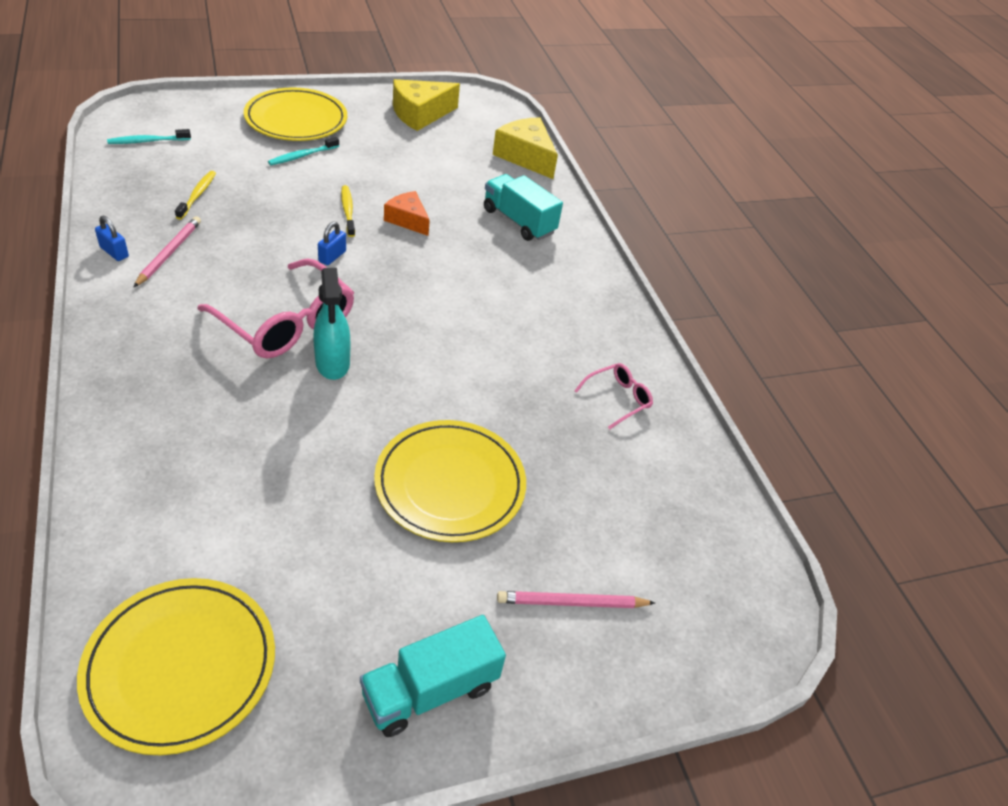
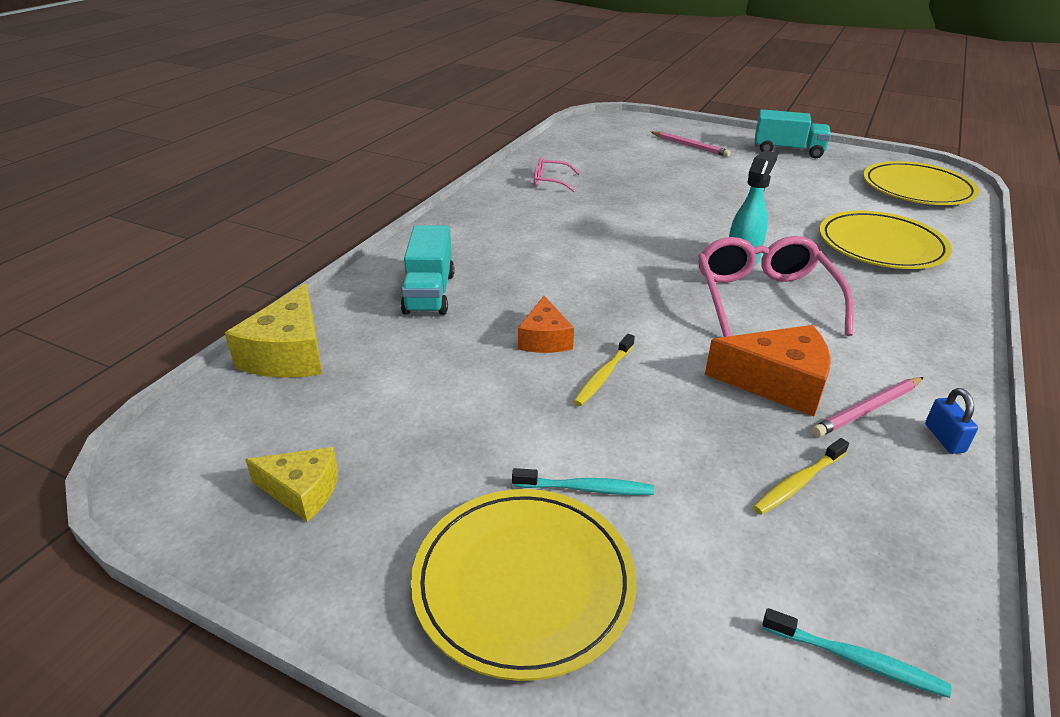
camera: 130 degrees left, 10 degrees down
blue padlock [318,221,346,265] -> none
yellow plate [374,420,526,542] -> yellow plate moved to [819,211,952,269]
yellow cheese [393,79,460,131] -> yellow cheese [245,447,338,522], size x0.64
none -> orange cheese [705,325,831,416]

